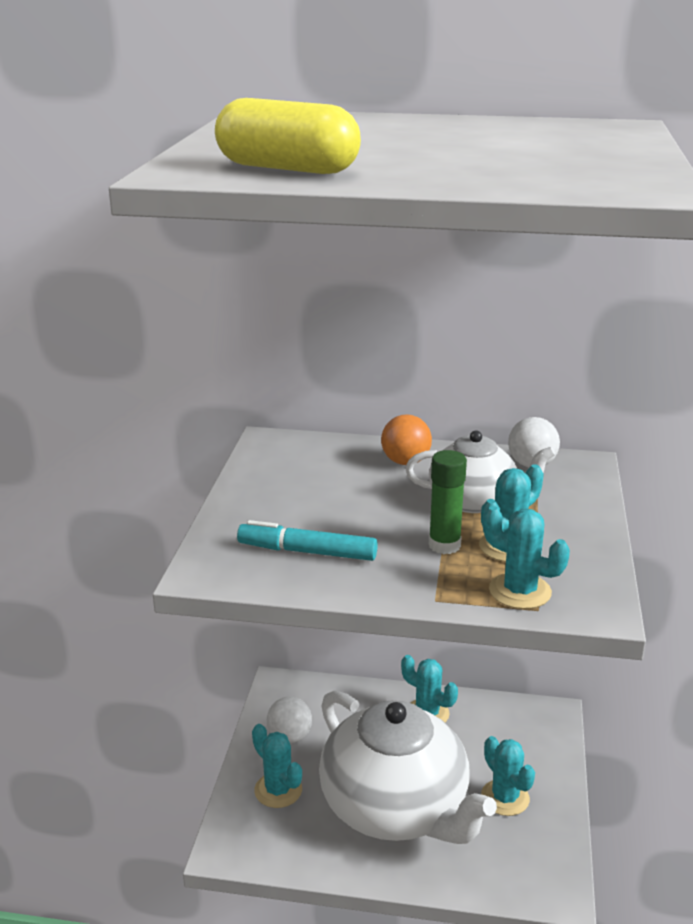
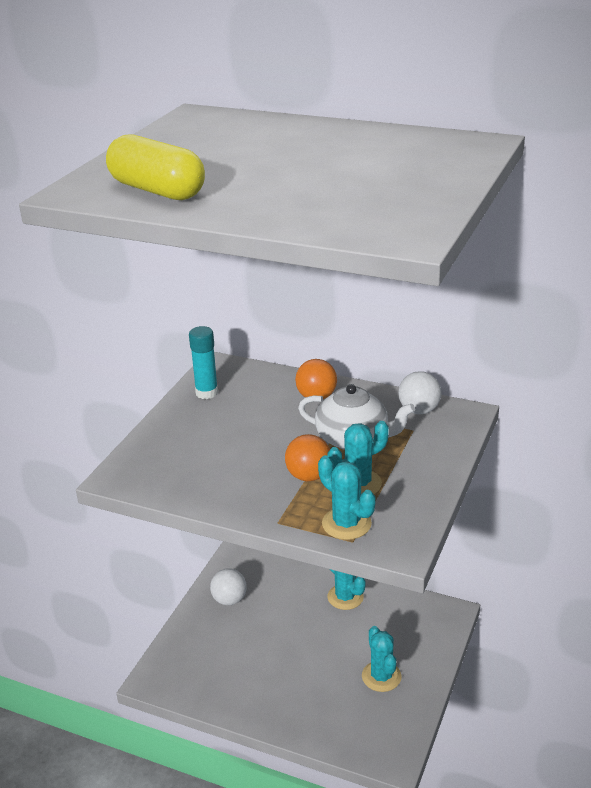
camera: 15 degrees right, 5 degrees up
turquoise marker [237,520,378,561] -> none
turquoise cactus [252,724,302,808] -> none
white teapot [319,690,497,844] -> none
green glue stick [429,450,467,554] -> orange ball [285,434,330,481]
none -> turquoise glue stick [189,326,218,399]

